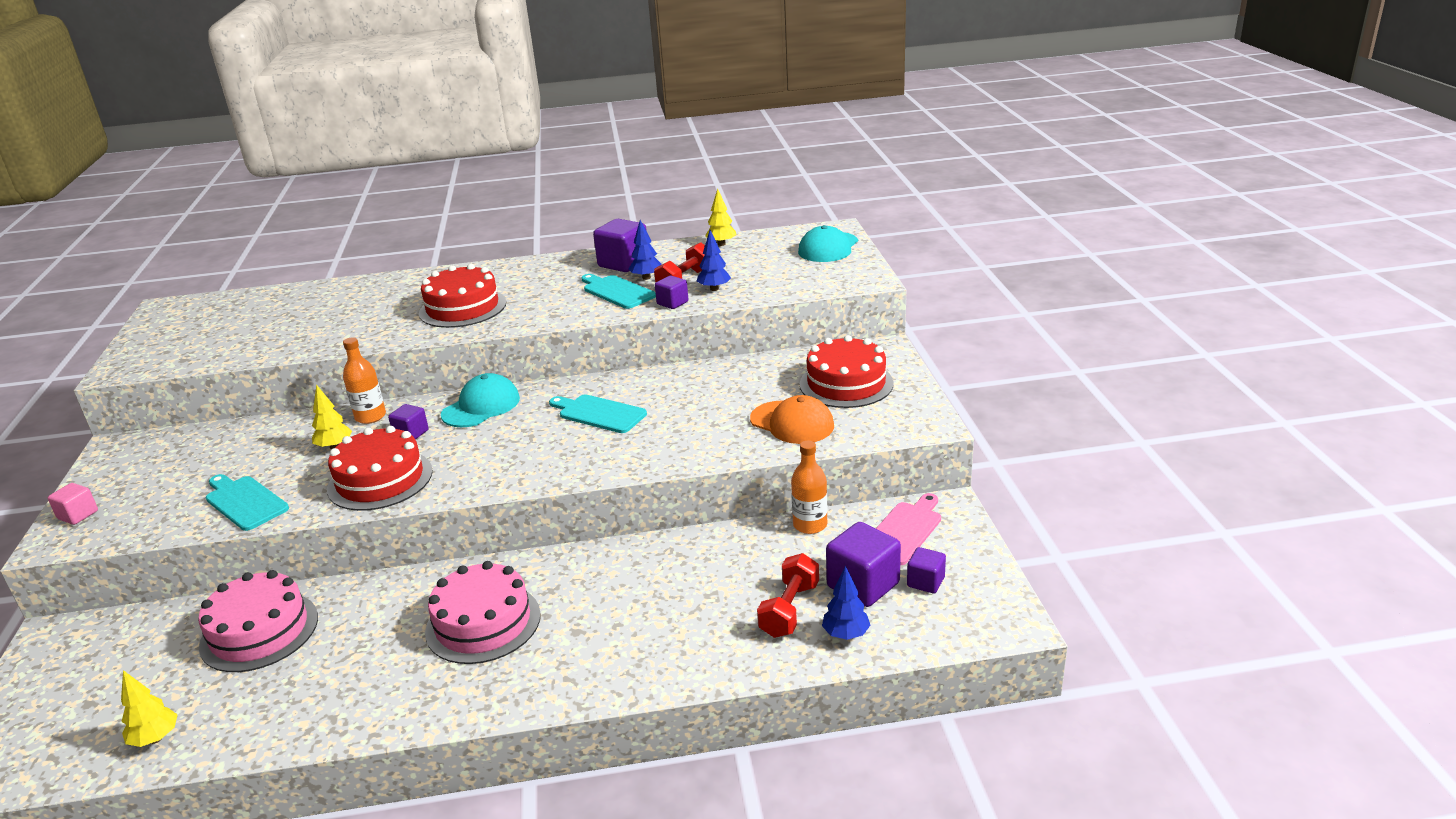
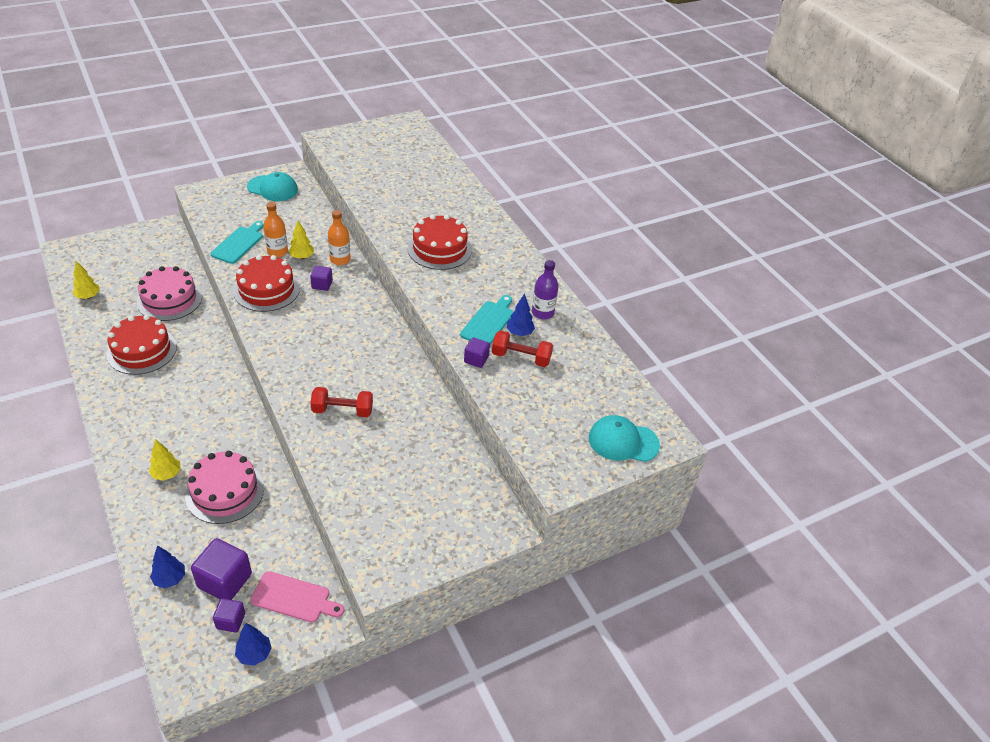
camera: 65 degrees right, 15 degrees up
pink cube [48,483,98,525] -> none
pink cake [425,561,541,664] -> pink cake moved to [185,451,264,524]
turquoise cap [441,373,520,427] -> turquoise cap moved to [247,172,298,201]
turquoise cutting board [549,394,647,433] -> none
purple cube [593,219,647,272] -> purple bottle [532,260,559,320]
blue tree [697,230,731,291] -> blue tree moved to [235,623,272,666]
yellow tree [705,189,737,246] -> yellow tree moved to [149,439,181,481]
orange cap [750,395,834,444] -> none
red dumbbell [757,553,819,638] -> red dumbbell moved to [311,387,373,417]
orange bottle [791,441,827,534] -> orange bottle moved to [263,202,288,257]
red cake [800,335,894,408] -> red cake moved to [106,315,177,375]

